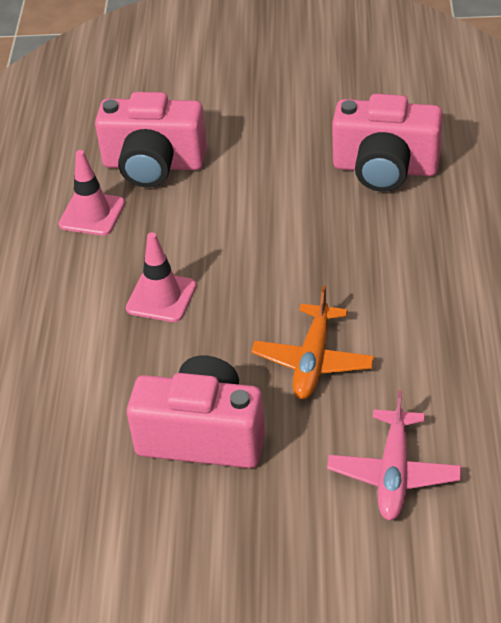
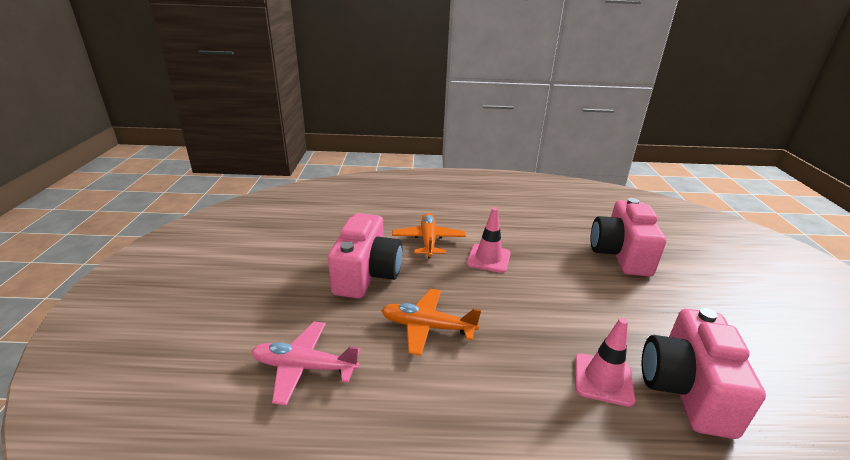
camera: 85 degrees right, 15 degrees down
pink traffic cone [58,150,125,236] -> pink traffic cone moved to [575,318,635,407]
none -> orange plane [392,213,466,258]

